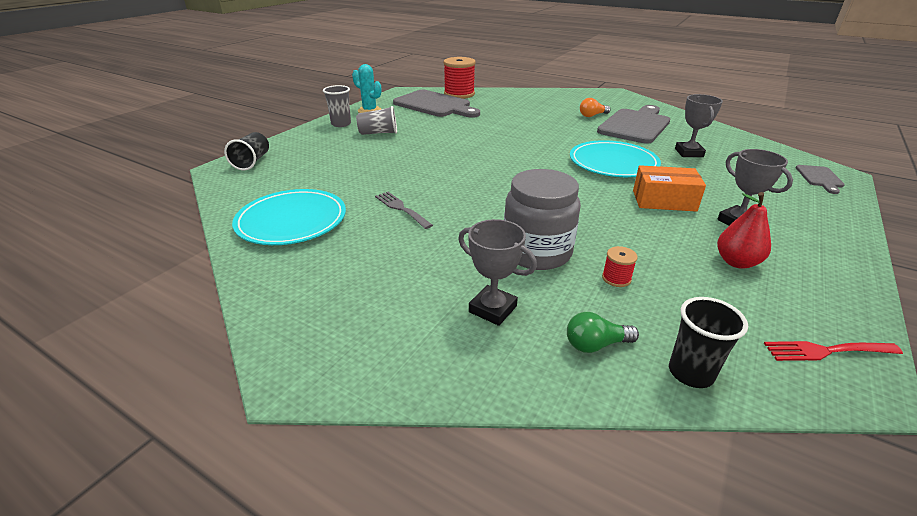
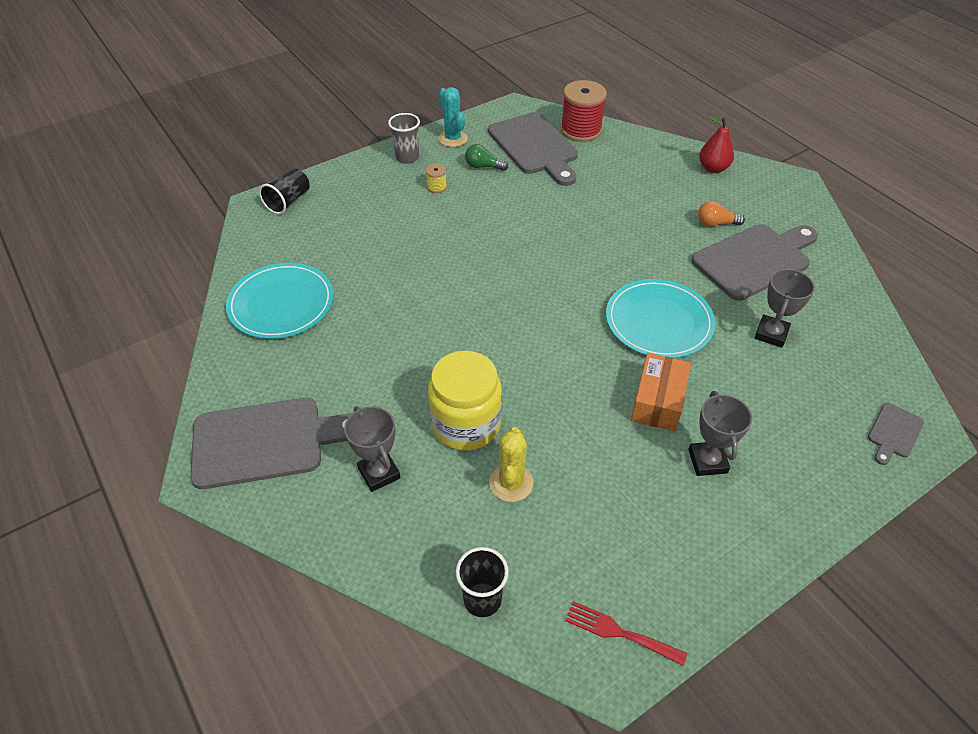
camera: 25 degrees right, 15 degrees up
grey cup [356,106,397,135] -> yellow spool [426,164,447,193]
grey fork [375,192,433,229] -> none
grey jar [504,169,581,270] -> yellow jar [428,351,502,450]
green light bulb [567,312,639,353] -> green light bulb moved to [465,144,508,171]
red spool [602,246,638,287] -> yellow cactus [489,427,533,502]
orange box [633,165,706,212] -> orange box turned 75 degrees clockwise [631,353,691,432]
red pear [717,192,771,269] -> red pear moved to [699,115,734,173]
none -> grey cutting board [190,398,352,489]

